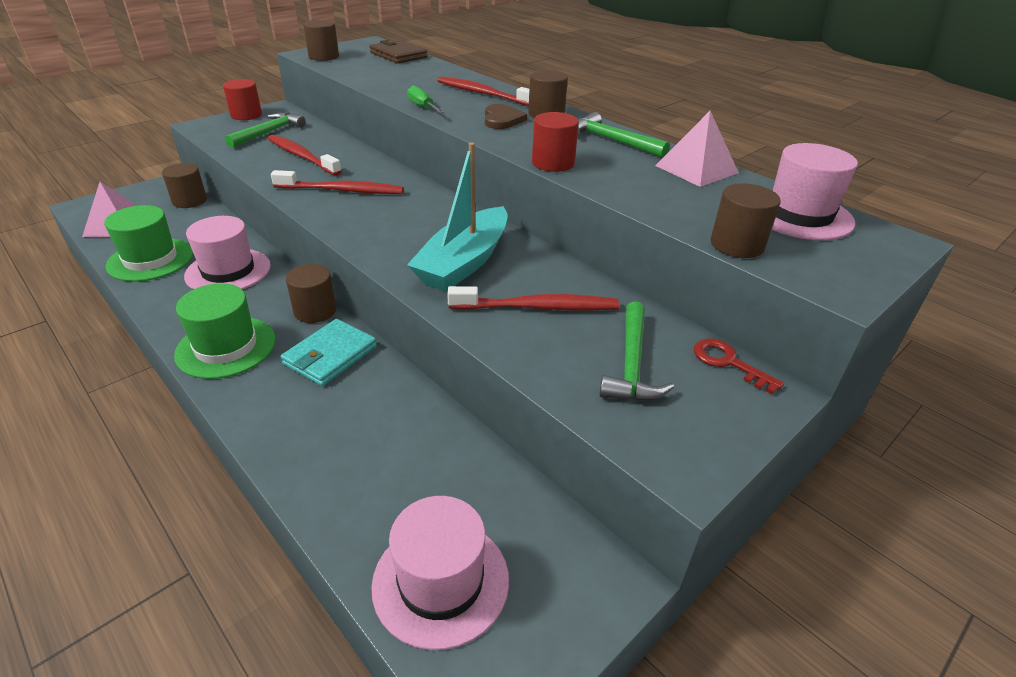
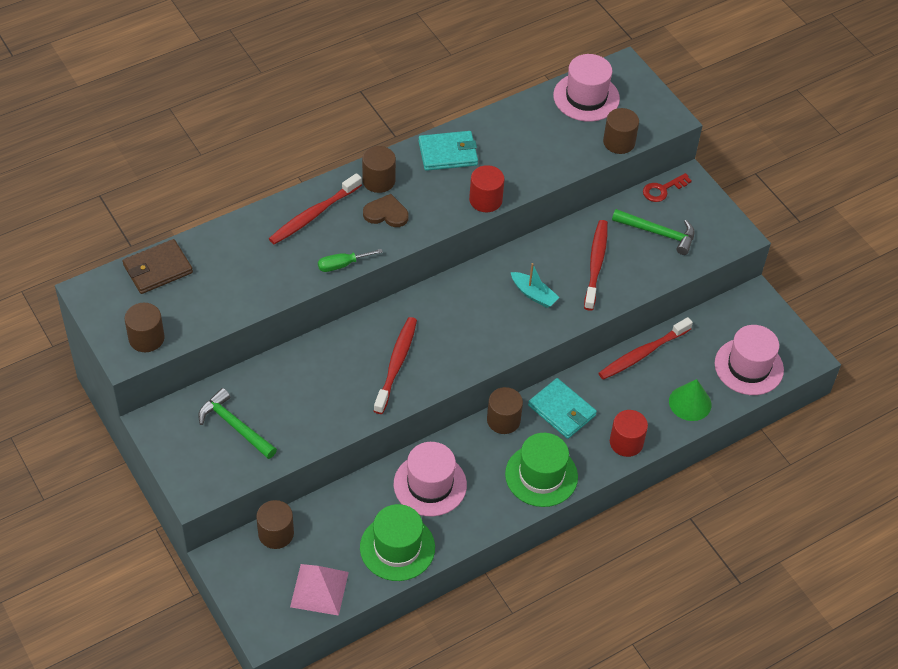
camera: 80 degrees left, 15 degrees up
red cylinder [223,79,262,120] -> red cylinder moved to [610,410,648,457]
red toothbrush [268,135,342,176] -> red toothbrush moved to [598,317,693,380]
turquoise boat [407,142,508,291] -> turquoise boat [511,263,559,308], size x0.51
green hammer [577,112,670,158] -> turquoise wallet [419,131,478,171]
pink pyramid [655,111,739,187] -> none
none -> green cone [669,379,712,421]

